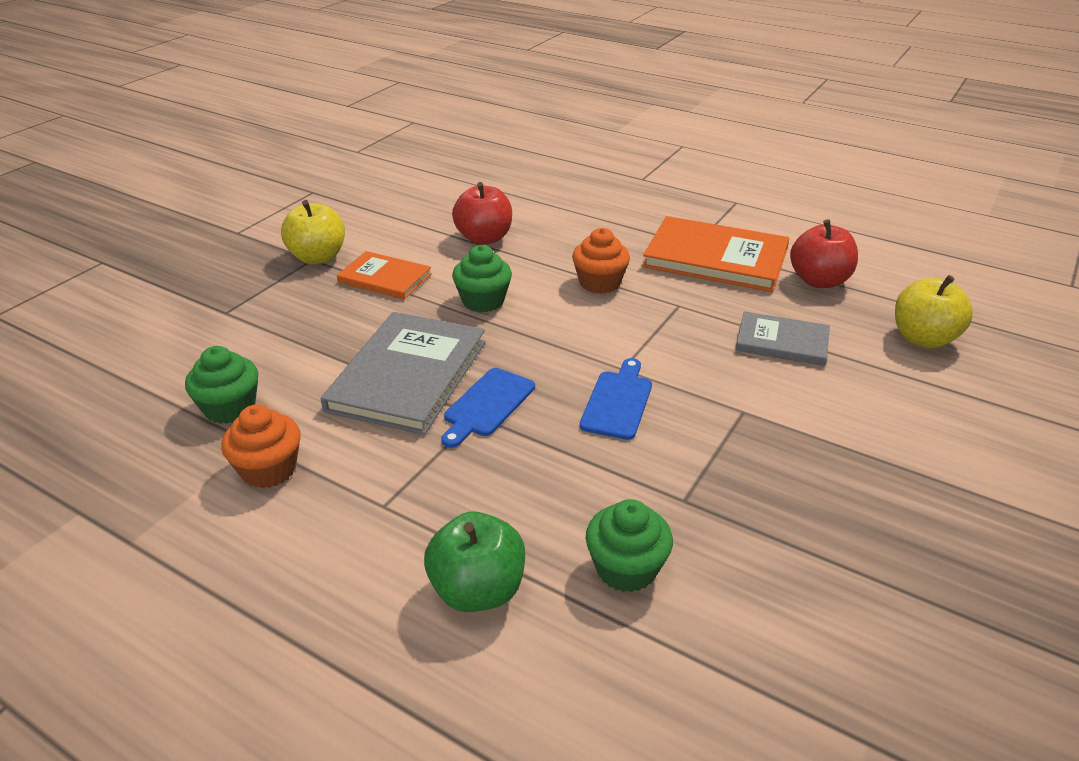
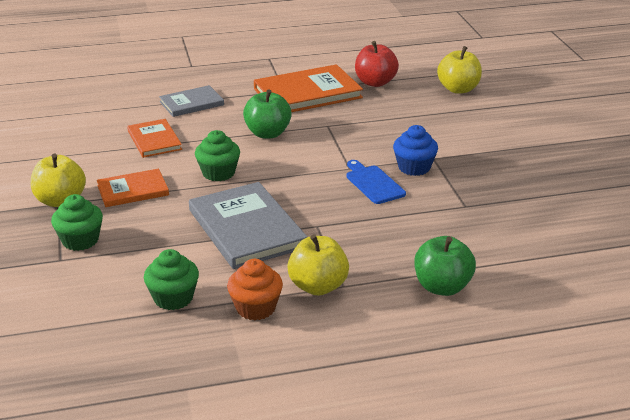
camera: 45 degrees left, 5 degrees down
blue cutting board [441,368,535,448] -> none
red apple [452,182,512,245] -> orange book [127,119,182,158]
orange cupcake [572,228,630,294] -> green apple [243,89,292,139]
green cupcake [586,499,673,593] -> green cupcake moved to [51,194,103,251]
grey book [735,311,830,366] -> grey book moved to [159,85,224,117]
none -> yellow apple [287,234,349,296]
none -> blue cupcake [393,125,438,176]

